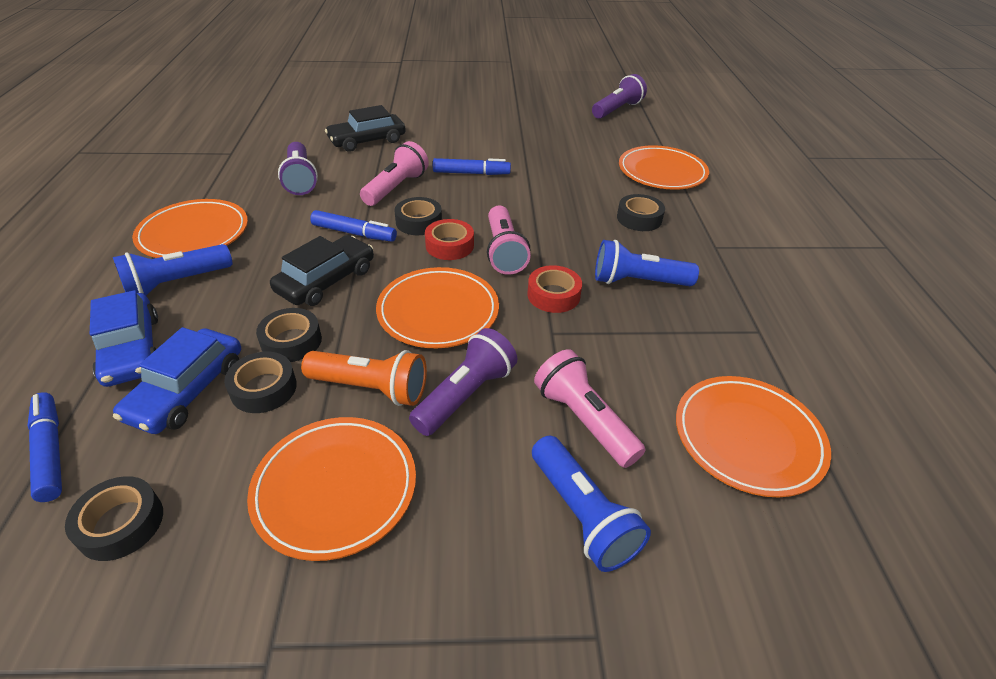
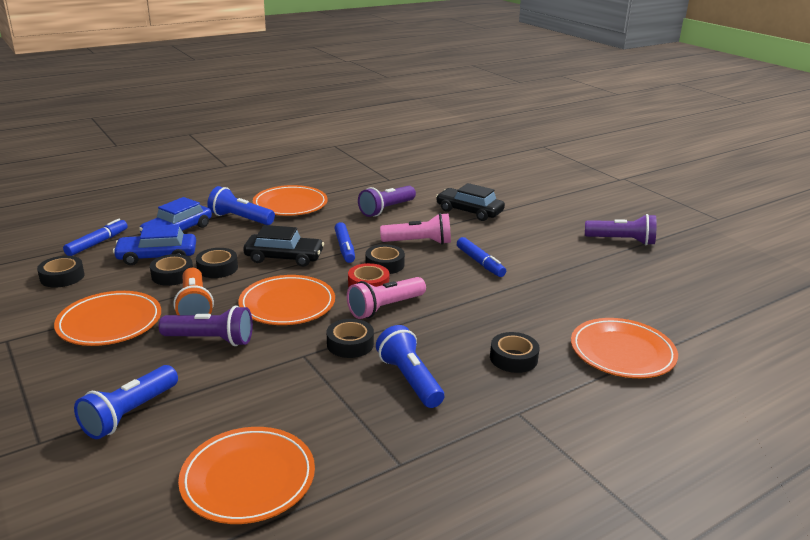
camera: 60 degrees right, 15 degrees down
red tape [527,265,582,313] -> black tape [327,319,374,358]
pink flashlight [534,349,646,468] -> none
purple flashlight [592,74,647,119] -> purple flashlight moved to [585,214,657,245]

